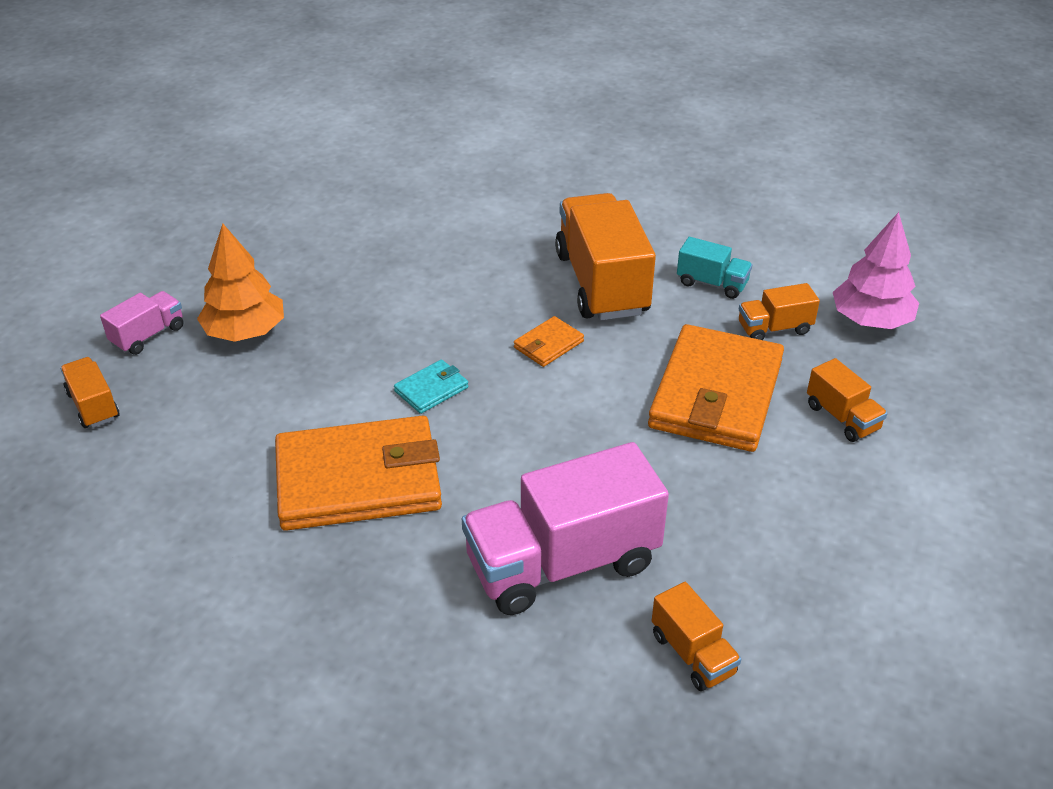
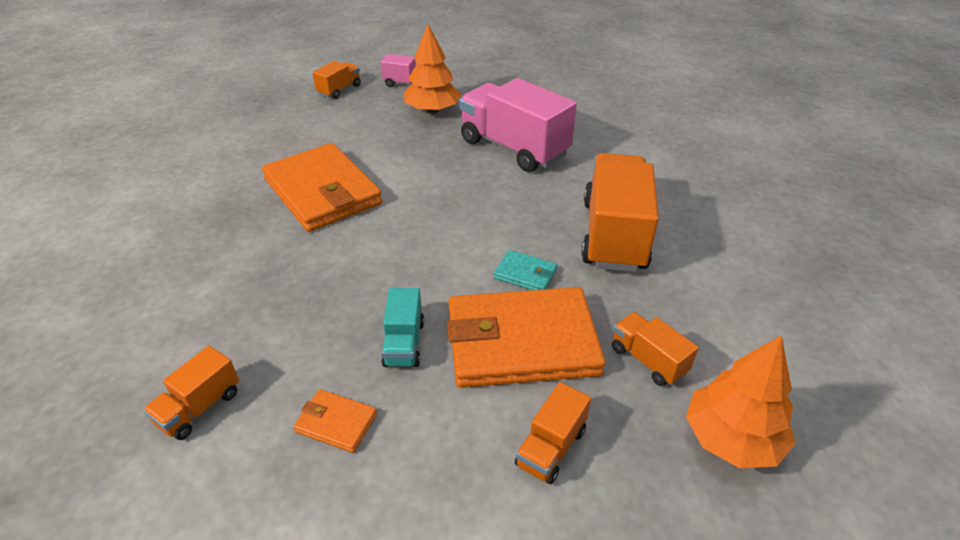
camera: 65 degrees right, 0 degrees up
turquoise wallet [394,359,469,414] -> turquoise wallet moved to [494,250,557,290]
pink truck [462,442,669,615] -> pink truck moved to [459,78,577,172]
orange wallet [514,316,584,367] -> orange wallet moved to [293,389,377,453]
orange truck [555,193,656,320] -> orange truck turned 45 degrees counterclockwise [581,153,659,272]
turquoise truck [677,237,752,299] -> turquoise truck moved to [381,288,424,367]
pink tree [833,212,919,329] -> orange tree [686,335,796,468]

